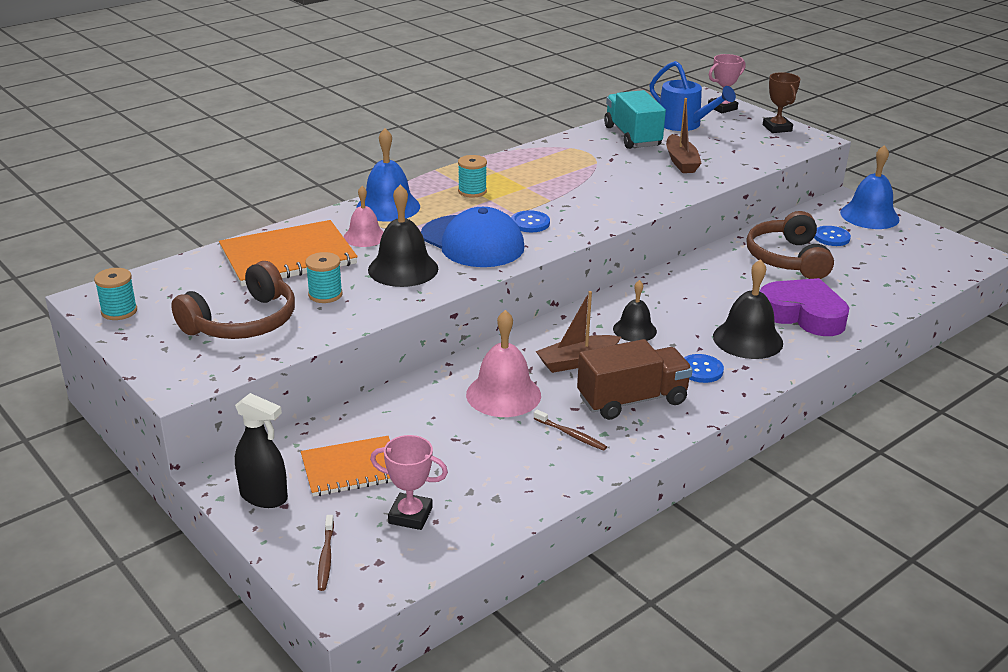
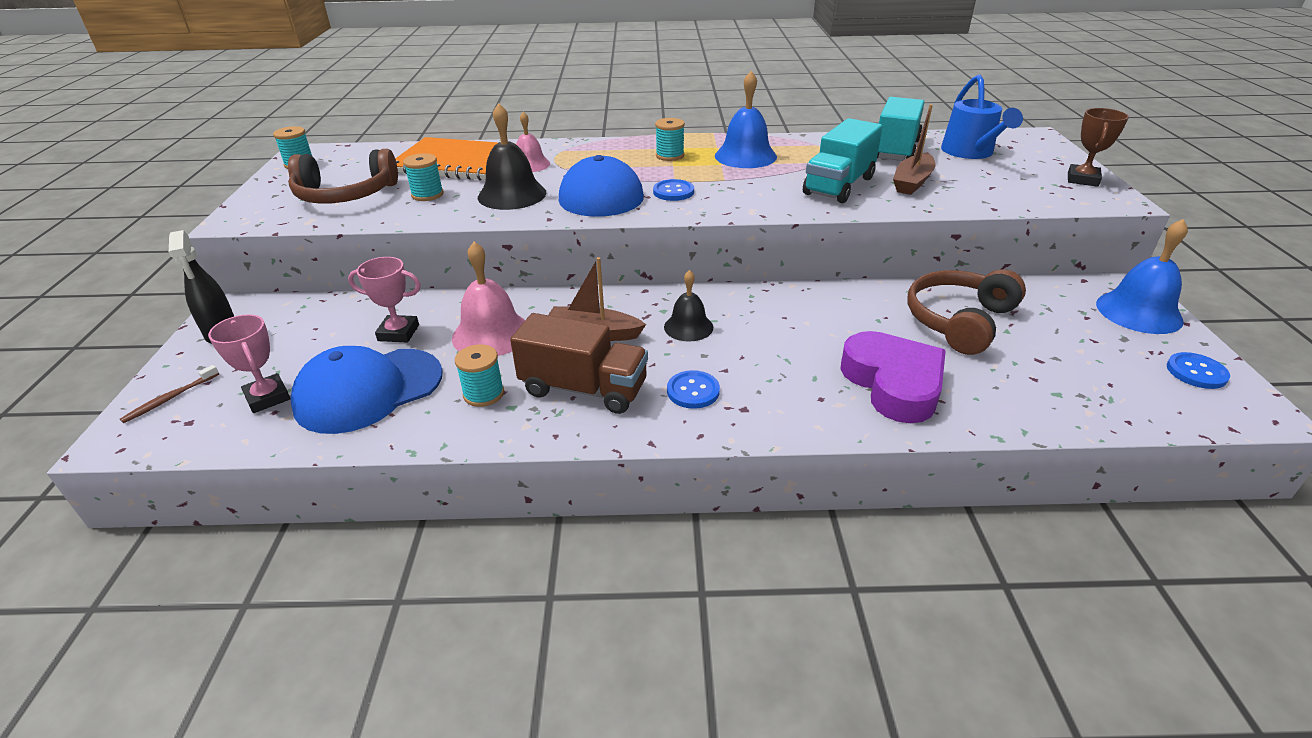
camera: 40 degrees right, 5 degrees up
orange notebook [301,436,392,497] -> none
blue bell [356,128,420,222] -> blue bell moved to [715,71,777,168]
brown toothbrush [534,409,607,451] -> turquoise spool [455,344,504,407]
pink trophy [708,54,746,113] -> pink trophy moved to [348,257,421,342]
black bell [713,259,783,359] -> none
blue button [814,226,851,246] -> blue button moved to [1167,352,1230,389]
none -> blue cap [290,346,443,434]
none -> turquoise truck [803,118,883,203]

